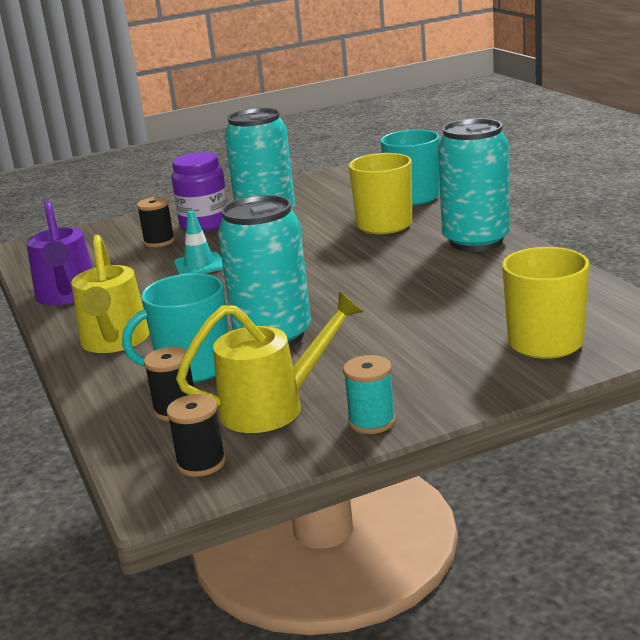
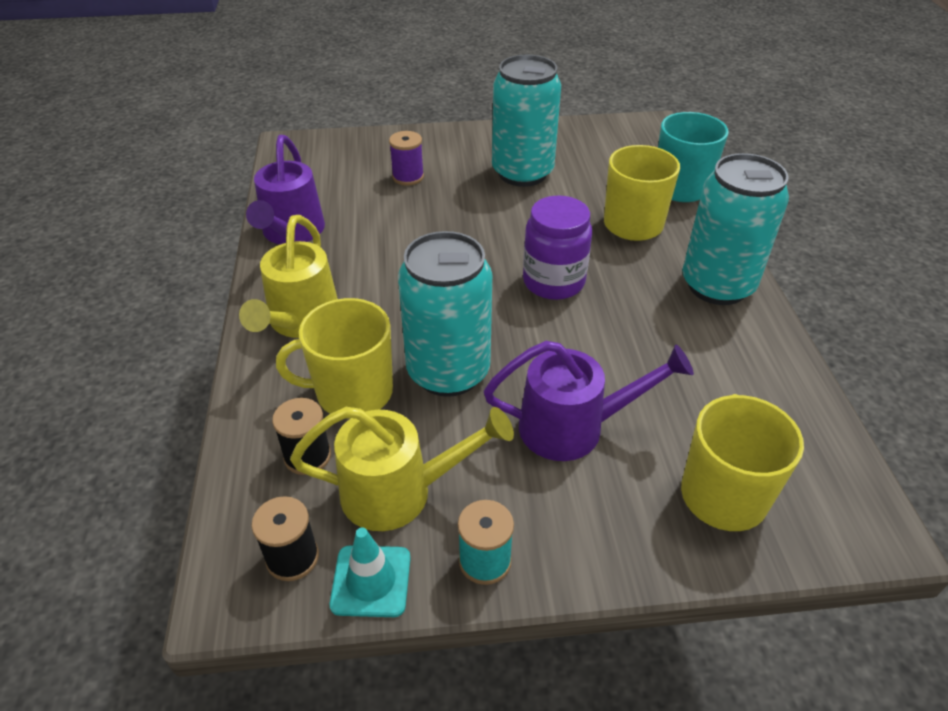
camera: 15 degrees right, 20 degrees up
turquoise mug [122,273,228,383] -> yellow mug [276,298,393,419]
black spool [137,197,175,247] -> purple spool [389,131,424,186]
purple jar [171,152,228,232] -> purple jar moved to [523,195,592,300]
turquoise traffic cone [174,211,223,275] -> turquoise traffic cone moved to [330,527,411,617]
none -> purple watering can [484,341,694,461]

